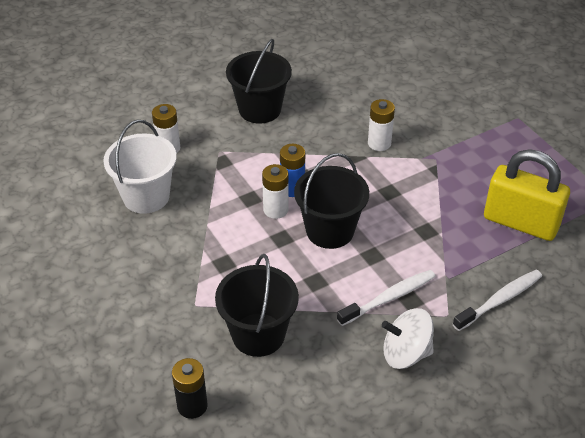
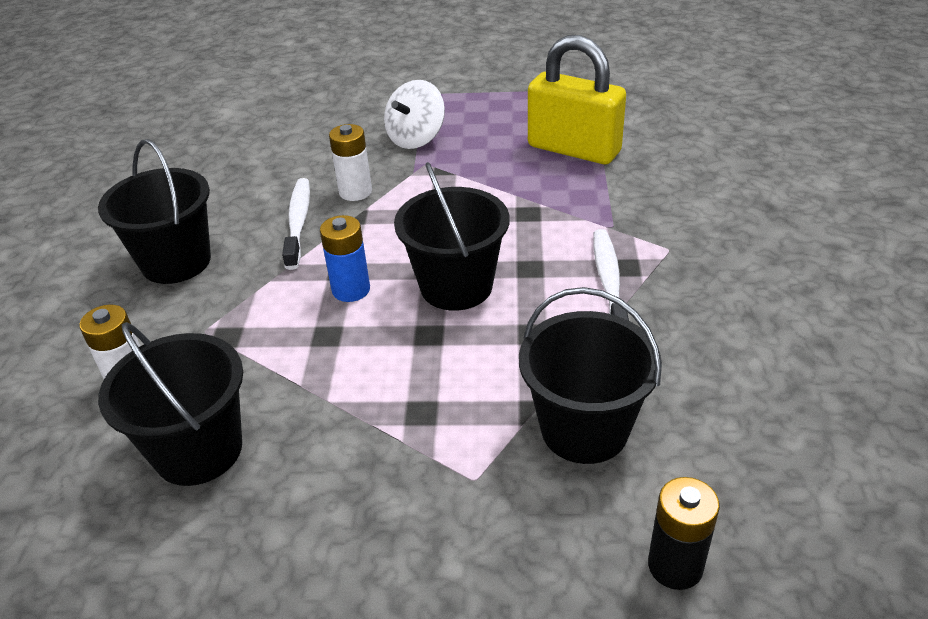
camera: 55 degrees left, 5 degrees down
white bucket [103,120,177,214] -> black bucket [98,322,243,486]
white battery [262,164,289,219] -> none
white spinning top [382,308,434,369] -> white spinning top moved to [384,80,445,149]
white toothbrush [453,270,542,331] -> white toothbrush moved to [282,178,310,270]
yellow padlock [484,149,570,241] -> yellow padlock turned 60 degrees clockwise [528,35,626,164]

